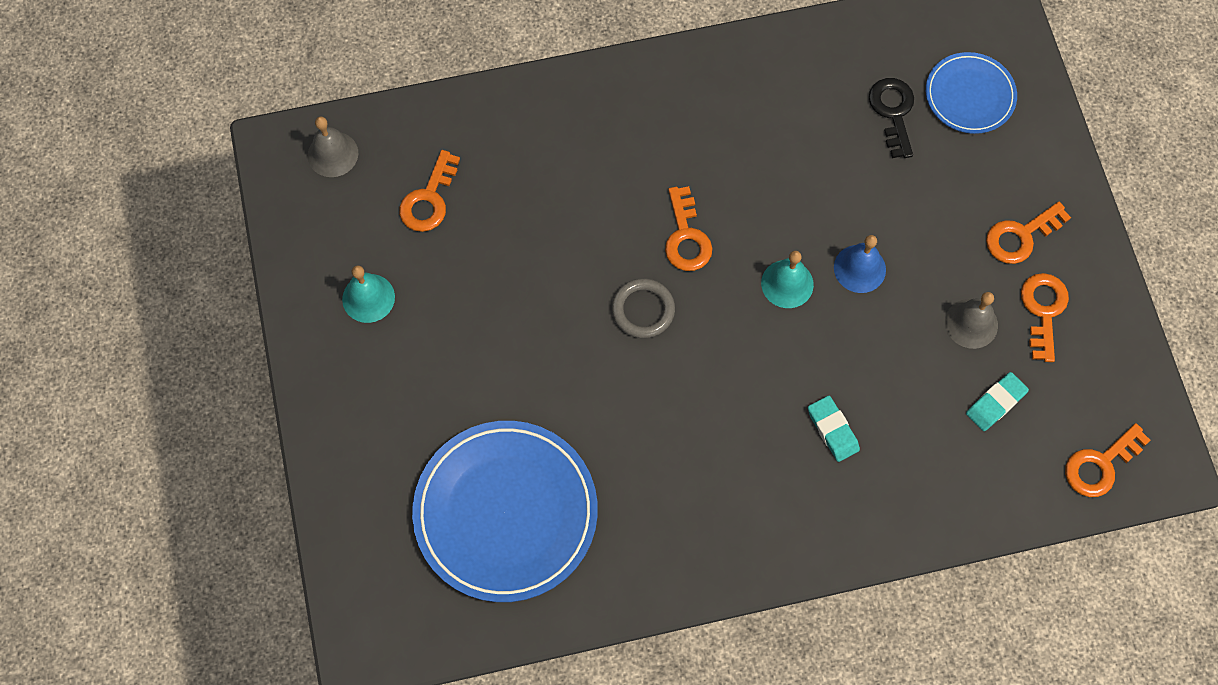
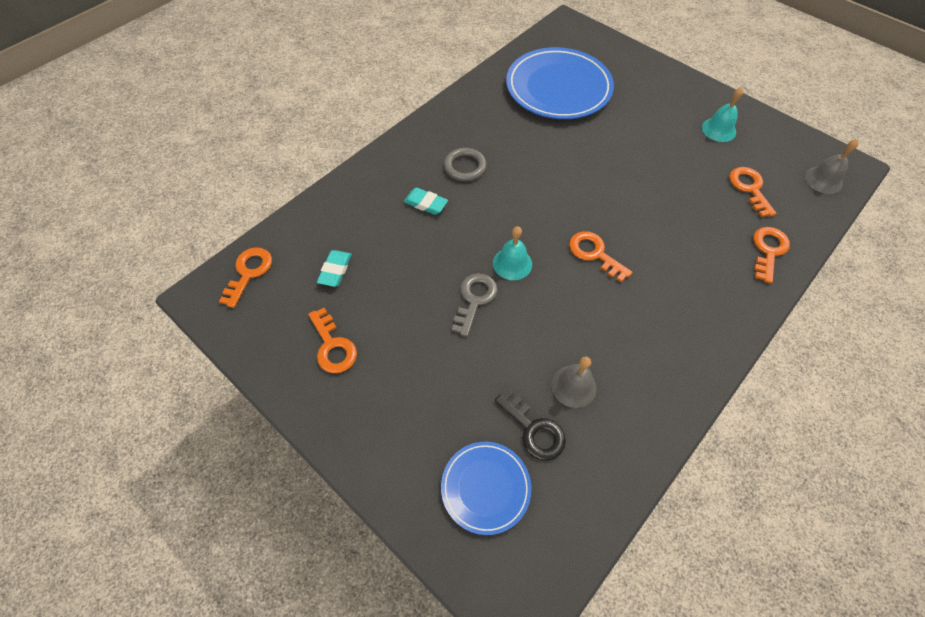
camera: 145 degrees right, 10 degrees down
grey ring [612,278,675,338] -> grey ring moved to [444,148,487,181]
blue bell [834,235,886,293] -> grey key [452,273,498,337]
grey bell [945,292,998,349] -> grey bell moved to [551,357,596,408]
orange key [986,202,1071,264] -> orange key moved to [753,227,790,284]

